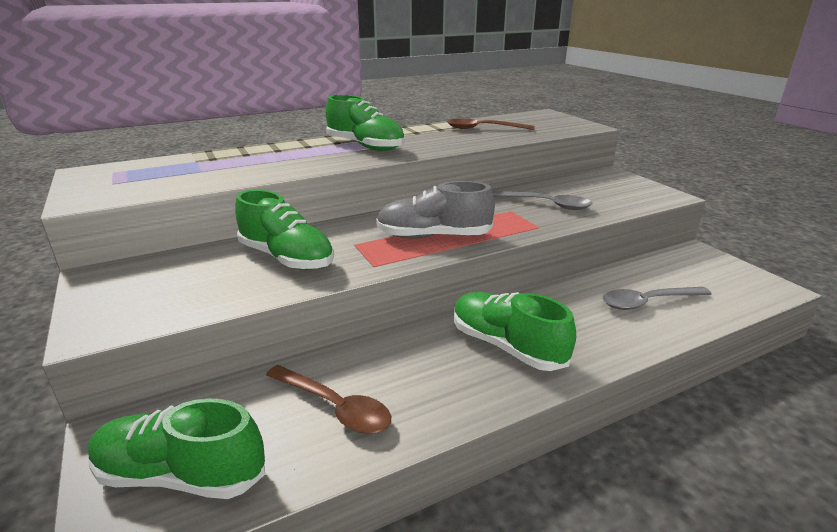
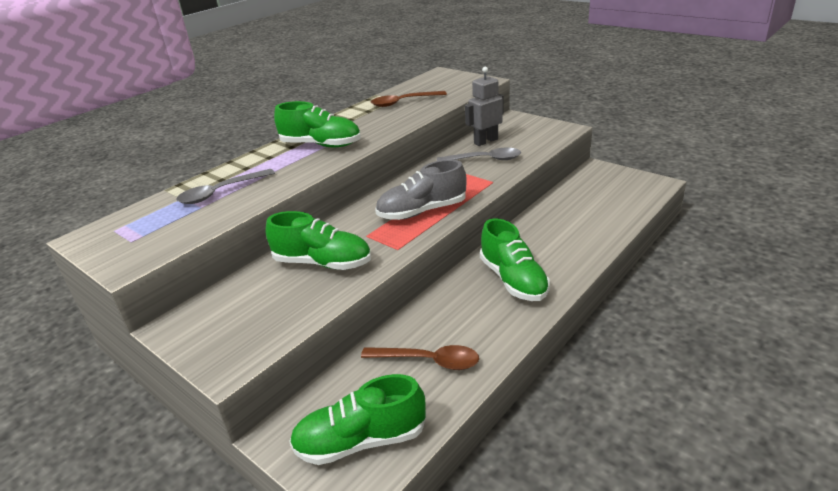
camera: 20 degrees left, 5 degrees up
green shoe [454,292,576,371] -> green shoe turned 135 degrees counterclockwise [480,218,550,301]
grey spoon [603,287,712,310] -> grey spoon moved to [176,169,275,204]
none -> grey robot [465,67,504,146]

